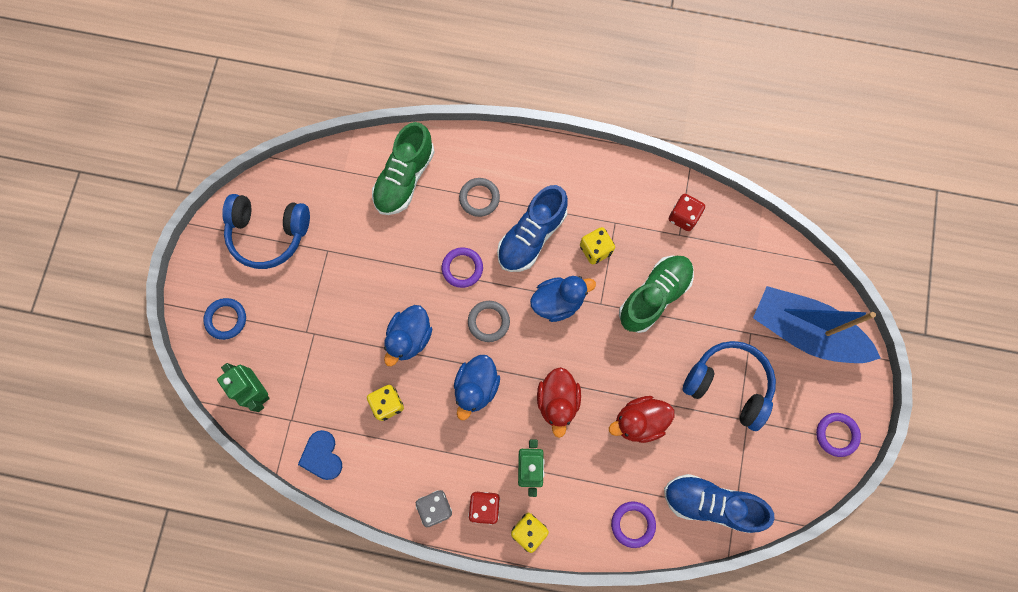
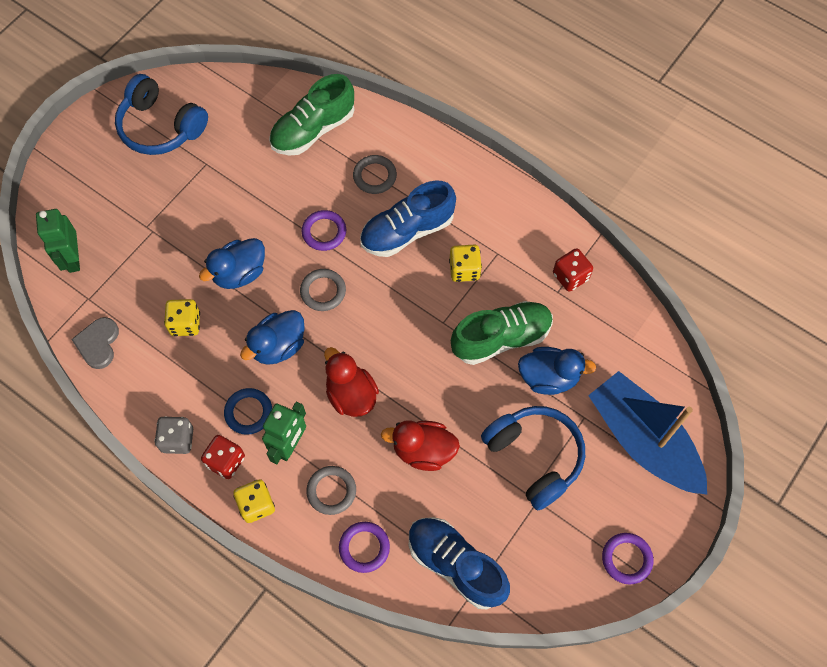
camera: 25 degrees right, 10 degrees down
blue ring [203,298,246,340] -> blue ring moved to [224,388,272,435]
blue heart [298,430,342,480] -> grey heart [71,317,119,369]
blue duck [530,276,596,322] -> blue duck moved to [518,347,596,395]
red duck [537,367,581,438] -> red duck turned 120 degrees clockwise [324,347,379,417]
none -> grey ring [306,466,356,515]

